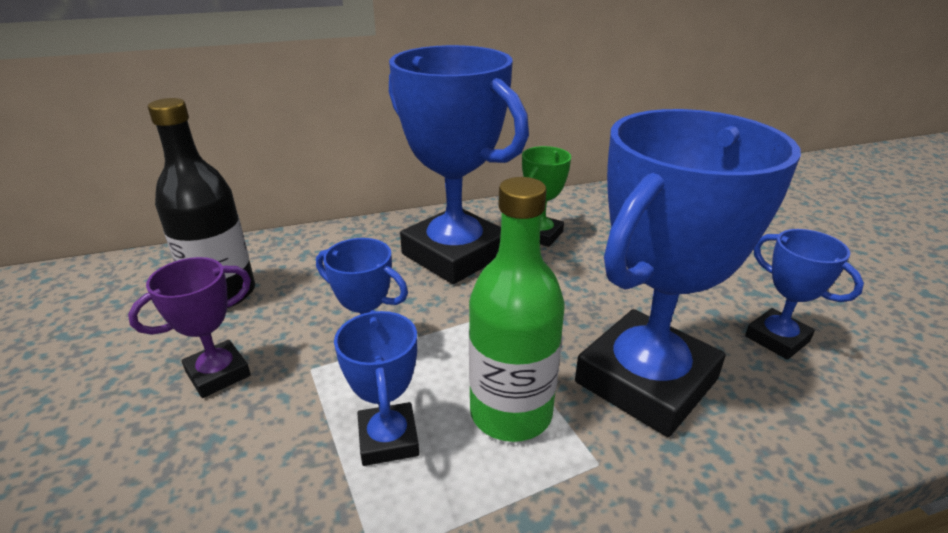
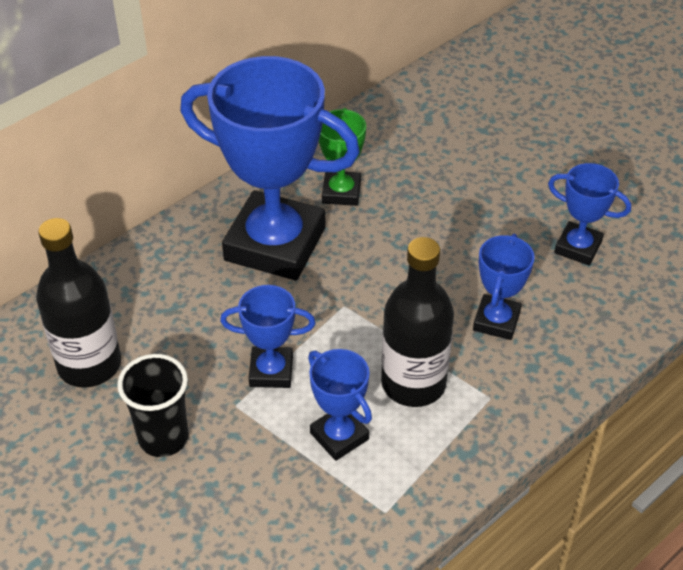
camera: 25 degrees left, 15 degrees up
purple trophy [128,257,251,398] -> black cup [117,354,189,457]
green bottle [469,177,565,442] -> black bottle [381,237,454,407]
blue trophy [575,109,801,437] -> blue trophy [473,234,535,340], size x0.47

